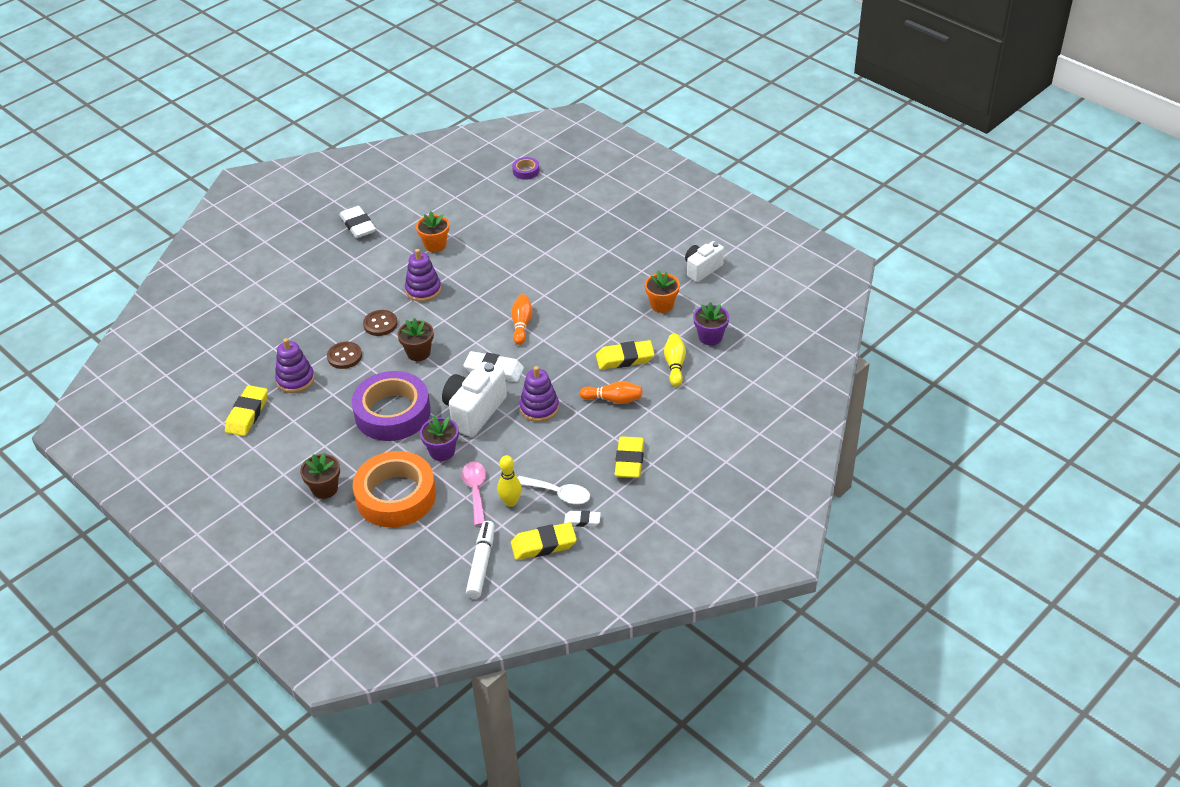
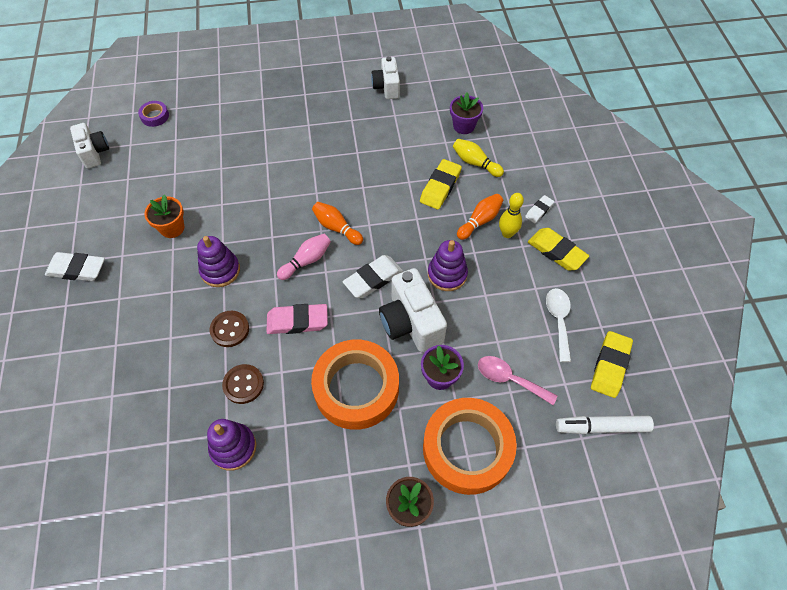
camera: 55 degrees left, 15 degrees up
yellow eraser [225,385,268,436] -> none
purple tape [352,371,431,441] -> orange tape [311,340,399,430]
brown flower pot [397,318,434,361] -> pink eraser [267,304,328,334]
white marker [466,521,495,599] -> white marker turned 45 degrees counterclockwise [556,416,654,434]
yellow bowling pin [497,455,522,507] -> yellow bowling pin moved to [499,193,524,238]
white spoon [518,476,590,504] -> white spoon turned 60 degrees counterclockwise [546,288,571,362]
white eraser [564,510,601,527] -> white eraser moved to [525,195,554,223]
orange flower pot [645,270,680,313] -> none
none -> white camera [70,123,109,168]
none -> pink bowling pin [277,234,331,280]

